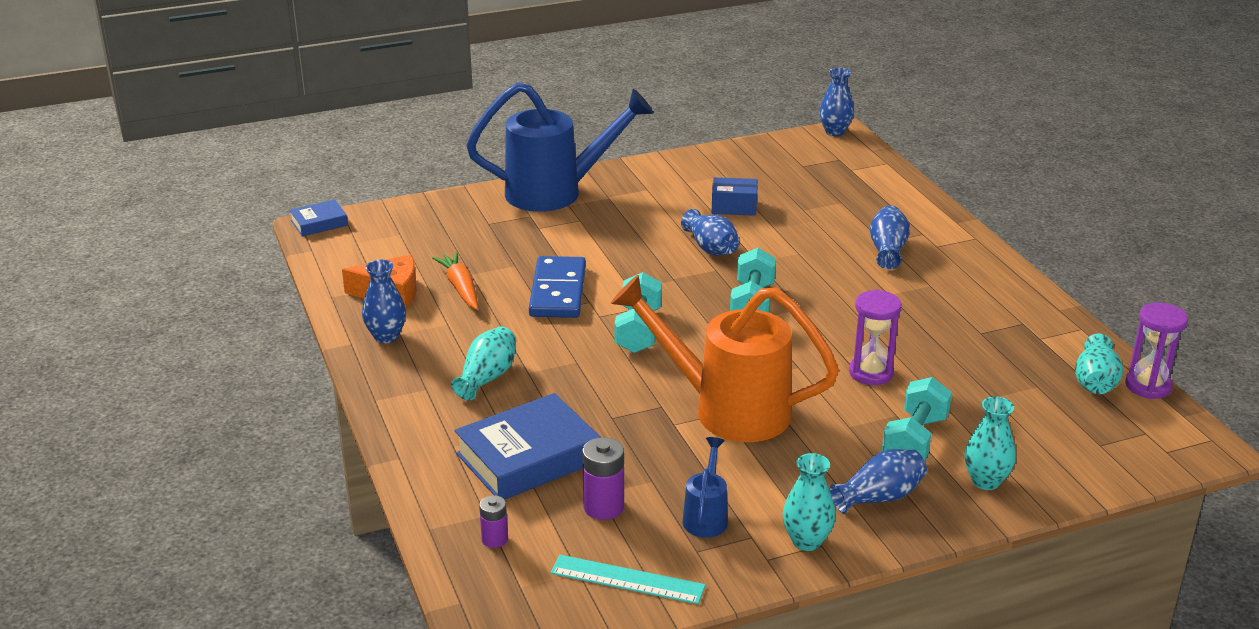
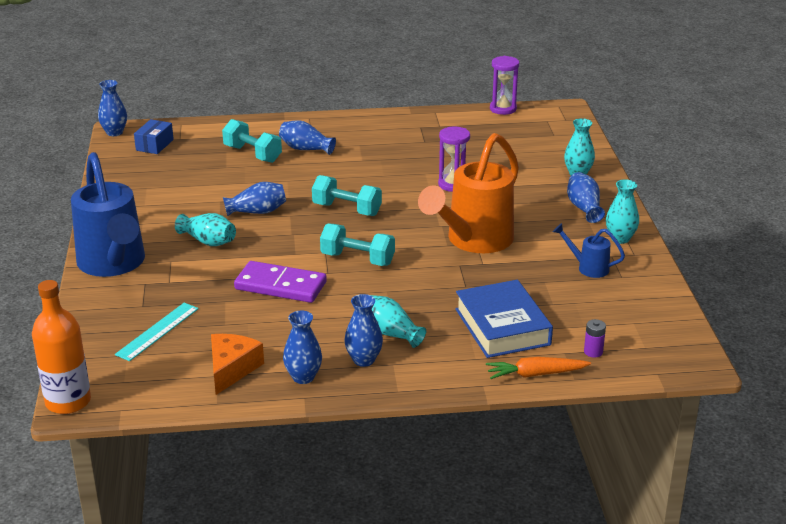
camera: 75 degrees left, 0 degrees up
blue book [289,199,348,237] -> orange bottle [32,280,91,414]
orange carrot [432,252,478,310] -> orange carrot moved to [486,357,591,379]
blue watering can [466,82,653,212] -> blue watering can turned 150 degrees clockwise [71,152,145,277]
blue domino [529,256,586,318] -> purple domino [234,261,327,303]
turquoise ruler [550,555,706,604] -> turquoise ruler moved to [115,303,199,361]
purple battery [582,437,624,520] -> none
blue box [711,177,758,216] -> blue box moved to [134,119,174,154]
turquoise dumbbell [882,377,952,461] -> turquoise dumbbell moved to [222,119,282,163]
turquoise vase [1075,334,1123,394] -> turquoise vase moved to [175,213,236,246]
none -> blue vase [345,294,383,367]

